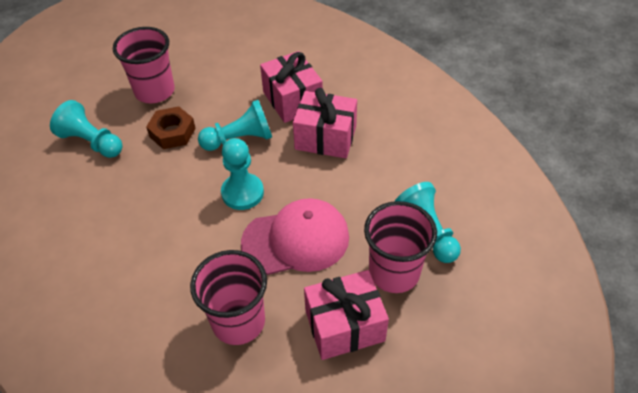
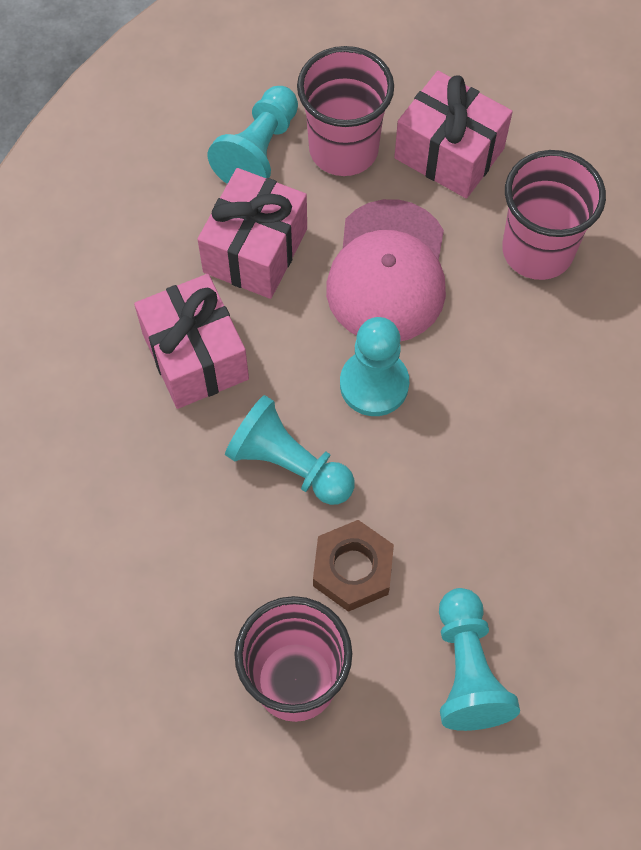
camera: 130 degrees left, 15 degrees up
pink cap [241,198,349,275] -> pink cap turned 120 degrees counterclockwise [326,199,446,342]
pink gift [260,51,323,123] -> pink gift moved to [197,168,307,299]

